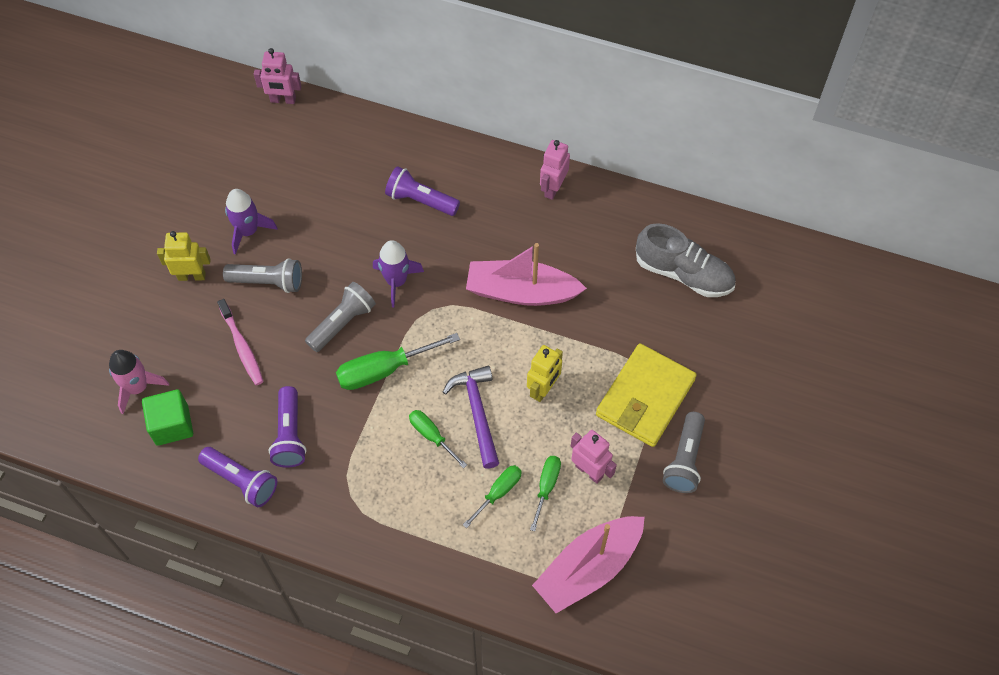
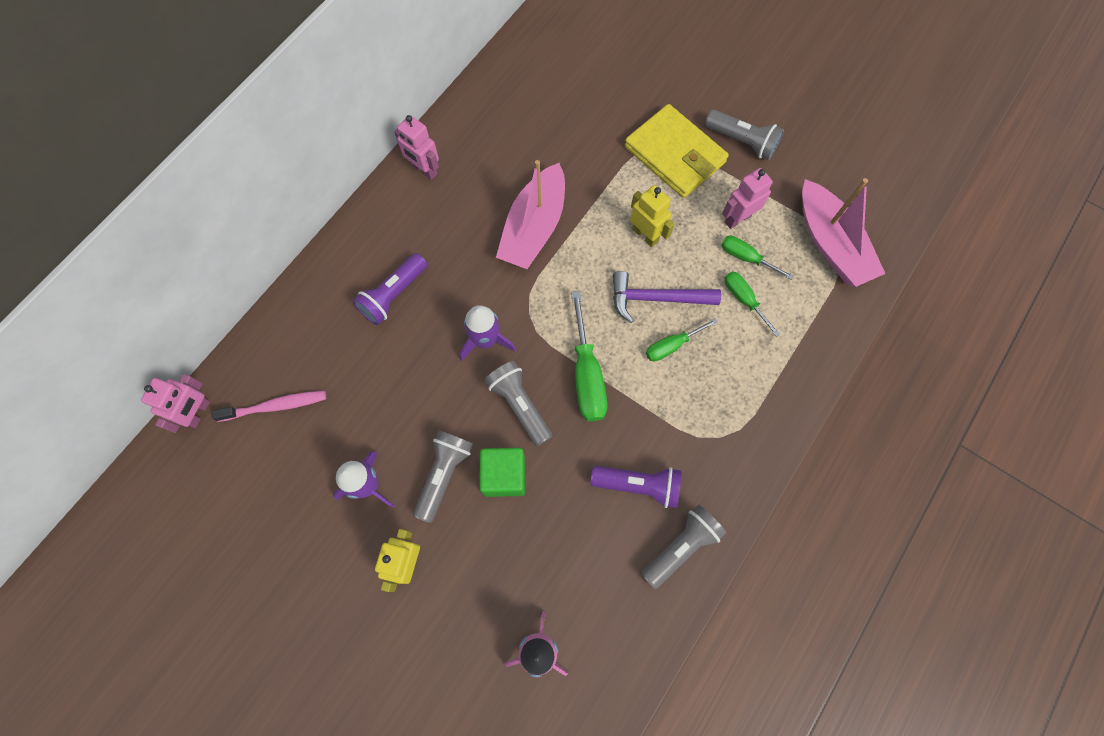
camera: 75 degrees left, 10 degrees up
green cube [142,389,193,446] -> green cube moved to [479,448,525,497]
purple flashlight [198,447,277,507] -> grey flashlight [641,505,726,589]
pink toothbrush [217,299,264,385] -> pink toothbrush moved to [211,390,326,422]
grey shoe [636,223,736,297] -> none

